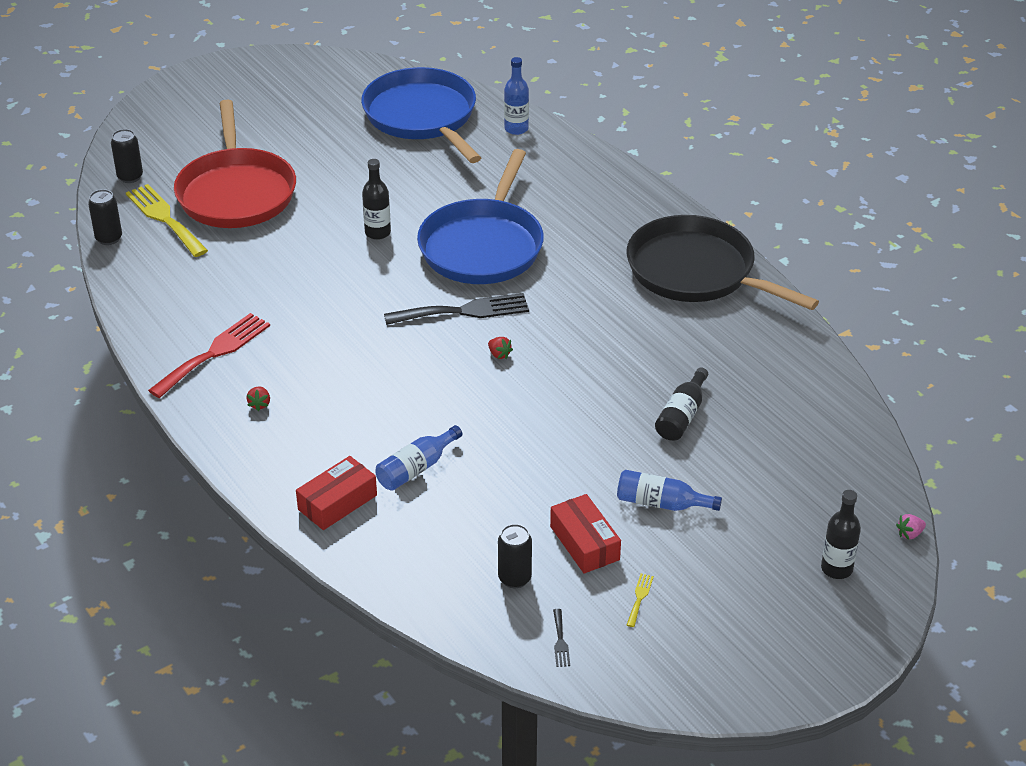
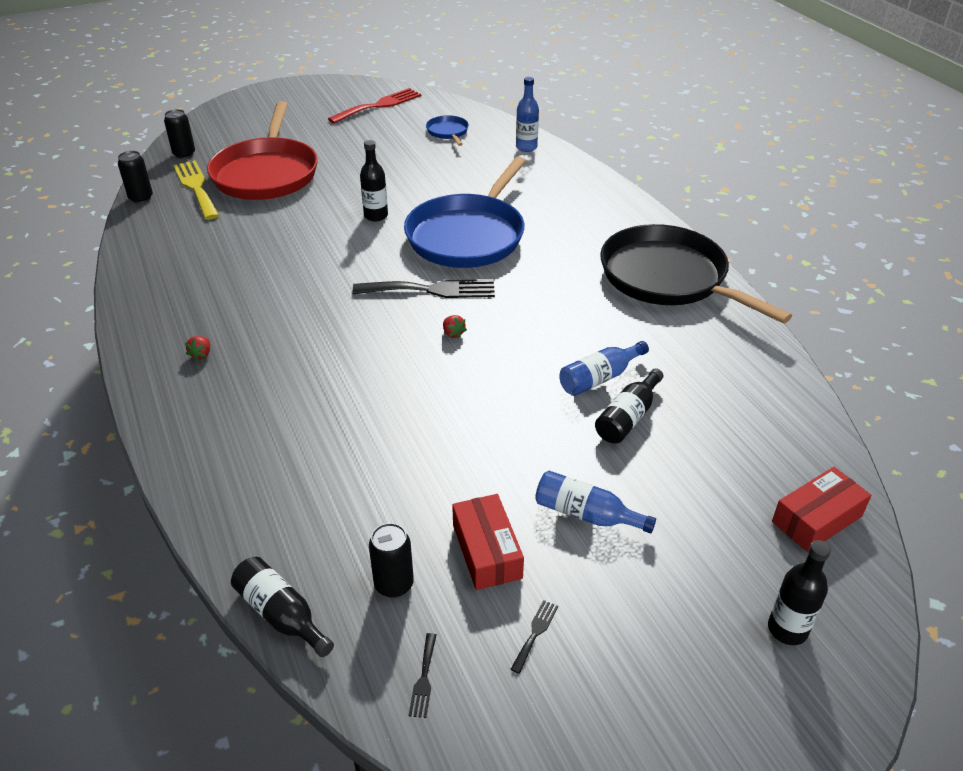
camera: 10 degrees right, 0 degrees up
red fork [148,313,270,398] -> red fork moved to [328,88,421,124]
red box [296,456,377,530] -> red box moved to [772,467,871,552]
blue pan [361,67,481,163] -> blue pan [426,115,469,146], size x0.43
blue bottle [375,425,462,491] -> blue bottle moved to [559,341,649,396]
yellow fork [627,573,654,627] -> black fork [510,600,558,674]
pink strawberry [896,514,926,540] -> none
none -> black bottle [231,557,334,657]

